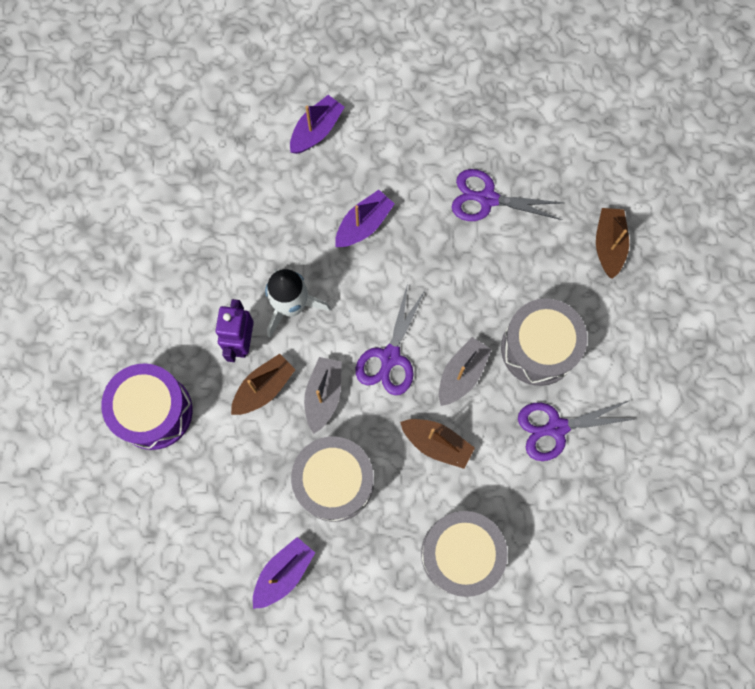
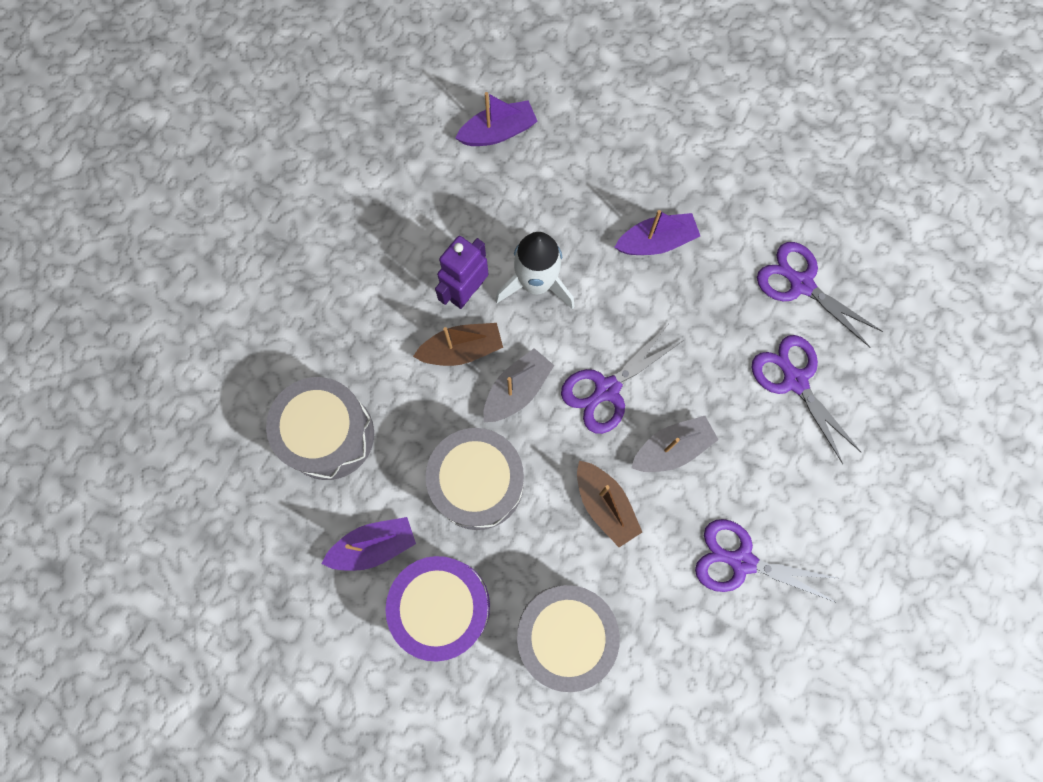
camera: 30 degrees right, 0 degrees up
purple drum [101,363,193,450] -> purple drum moved to [386,556,490,662]
purple boat [290,95,345,154] -> purple boat moved to [455,92,537,146]
grey drum [501,299,587,386] -> grey drum moved to [266,377,374,480]
brown boat [596,208,629,279] -> none
none -> purple scissors [751,335,861,464]

